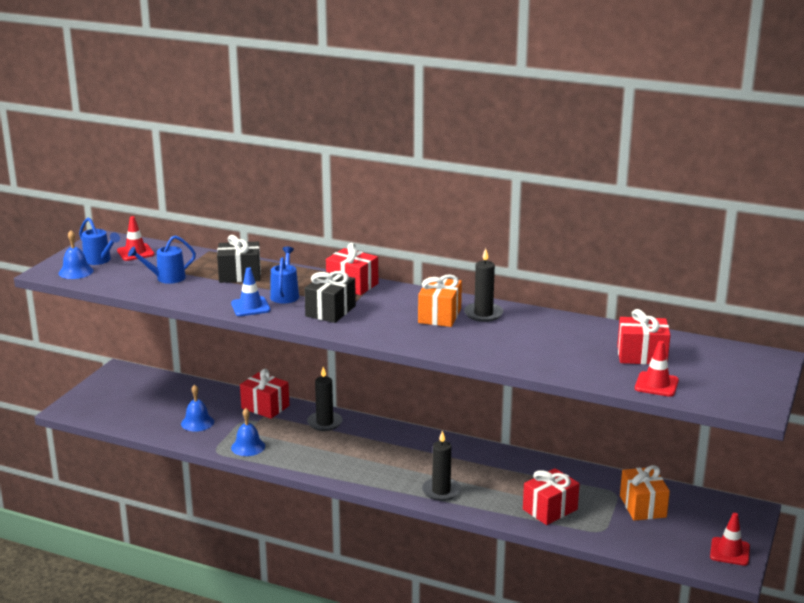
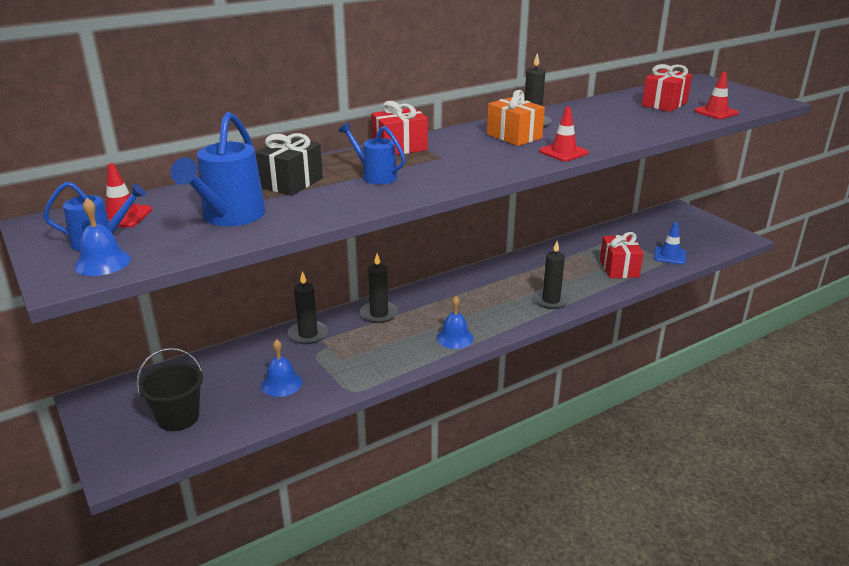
camera: 55 degrees left, 5 degrees up
blue watering can [128,235,196,284] -> blue watering can [170,112,266,226], size x1.62
blue traffic cone [231,267,270,316] -> blue traffic cone moved to [654,222,686,265]
blue bell [231,408,265,456] -> blue bell moved to [436,296,474,349]
red gift [240,369,289,419] -> black candle [288,271,328,344]
black gift [304,271,356,323] -> none
orange gift [620,465,670,521] -> none
red traffic cone [710,513,750,566] -> red traffic cone moved to [539,107,589,161]
none -> black bucket [136,348,203,431]

